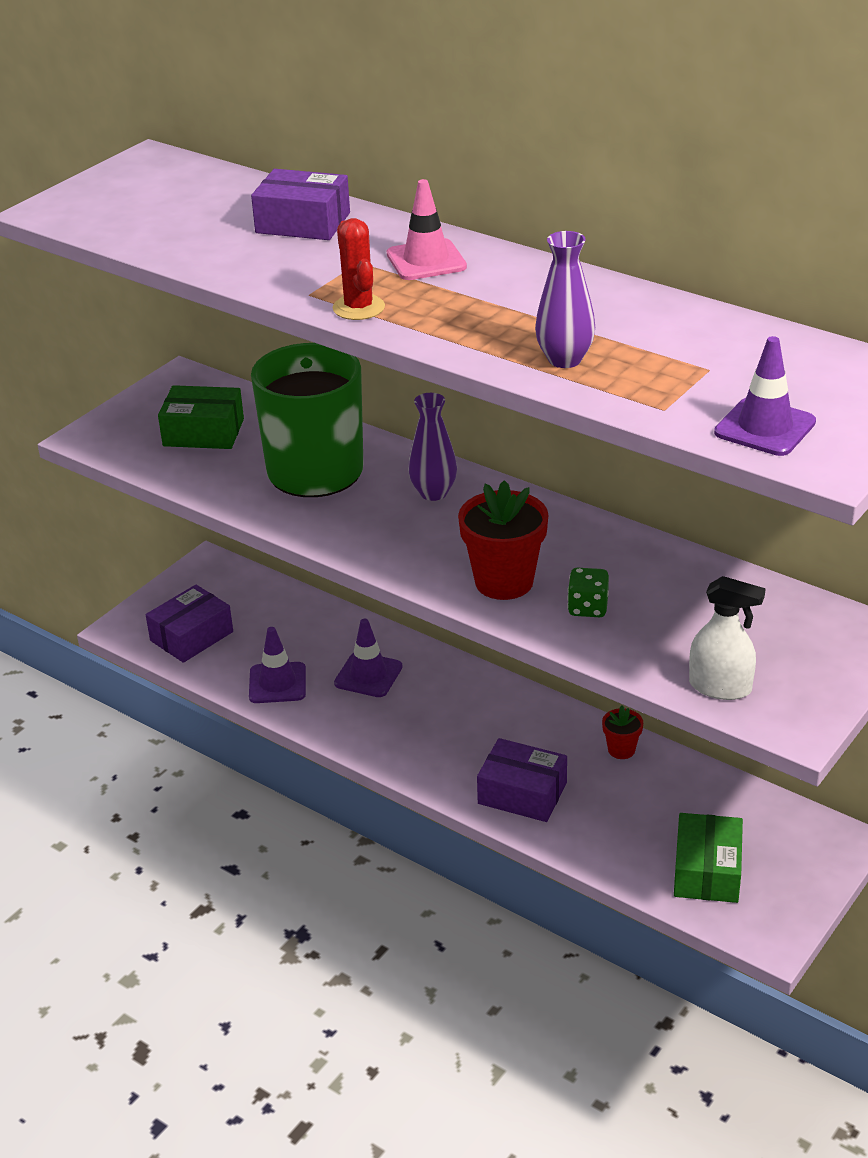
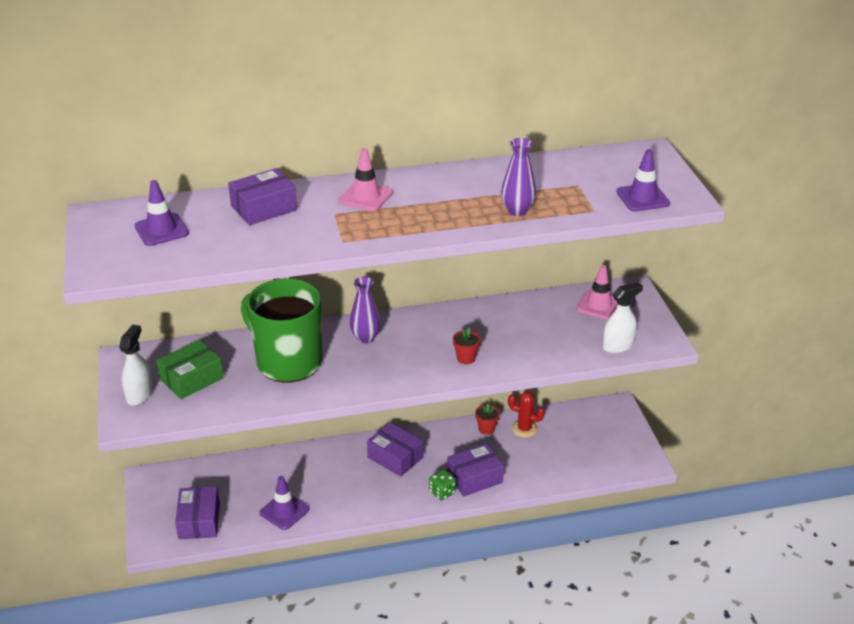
camera: 50 degrees left, 0 degrees up
red cactus [333,218,385,320] -> red cactus moved to [508,392,545,438]
purple traffic cone [334,619,403,697] -> purple traffic cone moved to [134,180,189,246]
red flower pot [458,480,548,600] -> red flower pot [453,328,481,364], size x0.52
green dice [567,568,609,617] -> green dice moved to [429,469,456,501]
green box [674,813,743,903] -> none
none -> white spray bottle [119,325,153,406]
none -> purple box [367,422,423,477]
none -> pink traffic cone [576,265,618,320]

